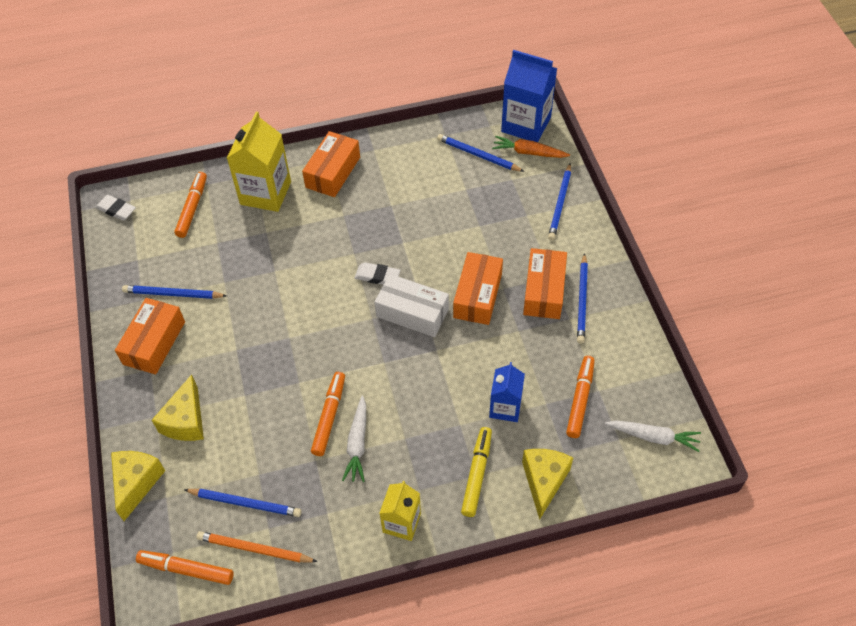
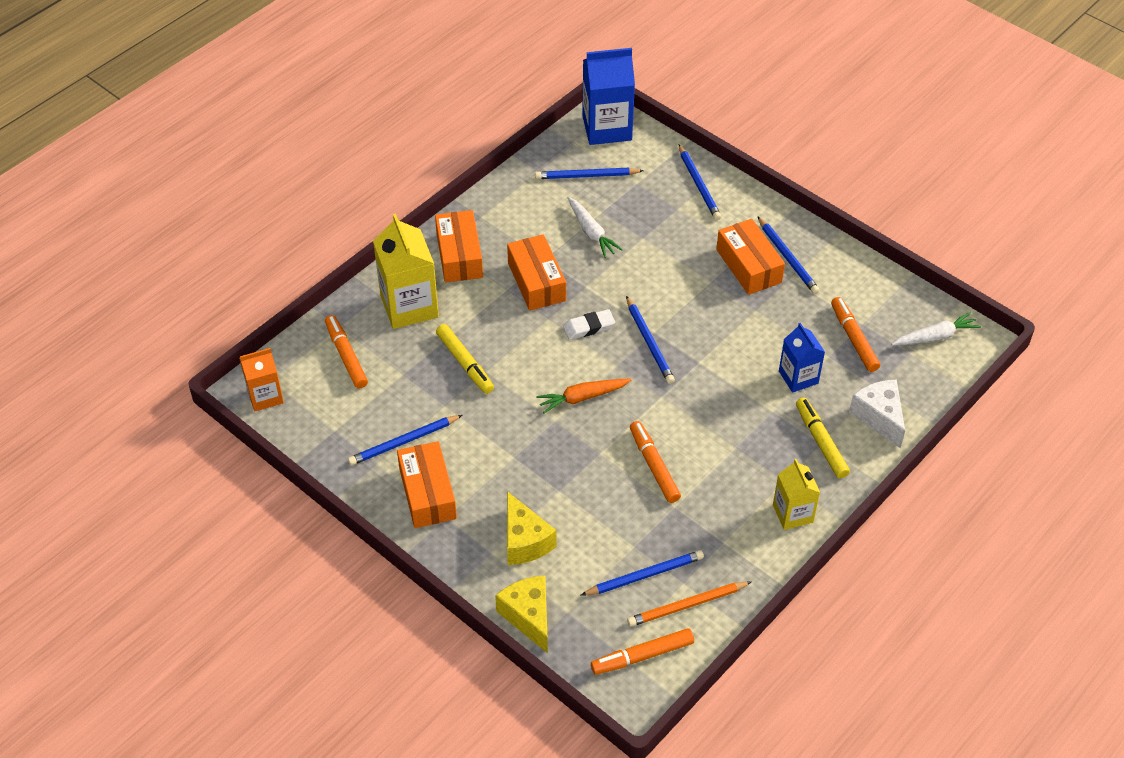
camera: 35 degrees left, 5 degrees down
white eraser [95,195,136,221] -> orange carton [239,348,284,411]
white carrot [342,396,366,482] -> white carrot moved to [568,197,623,258]
white box [375,274,449,337] -> blue pencil [626,296,675,384]
orange box [453,252,503,325] -> orange box moved to [507,234,566,311]
orange carrot [492,136,570,158] -> orange carrot moved to [536,379,632,413]
yellow cheese [522,449,573,520] -> white cheese [849,380,905,449]
none -> yellow marker [436,324,494,394]

